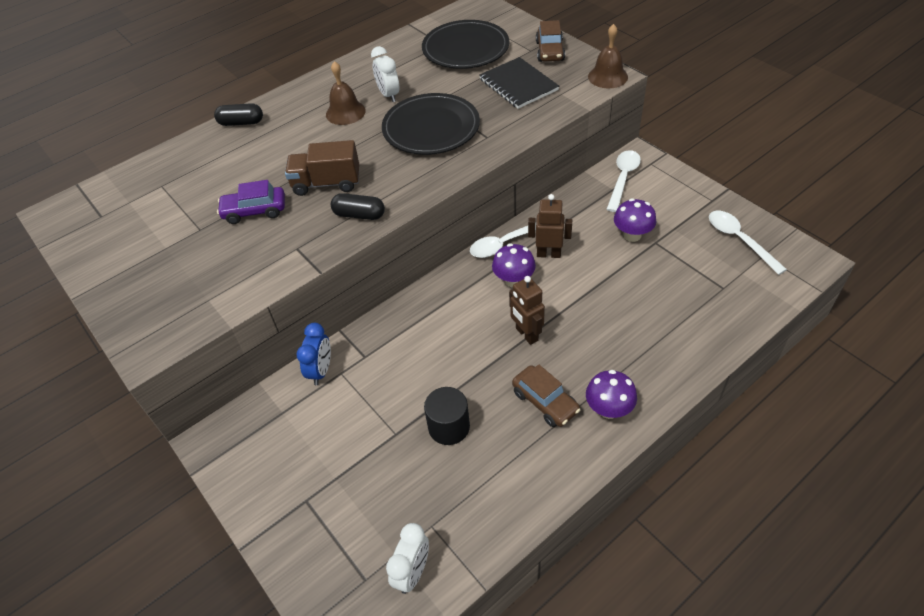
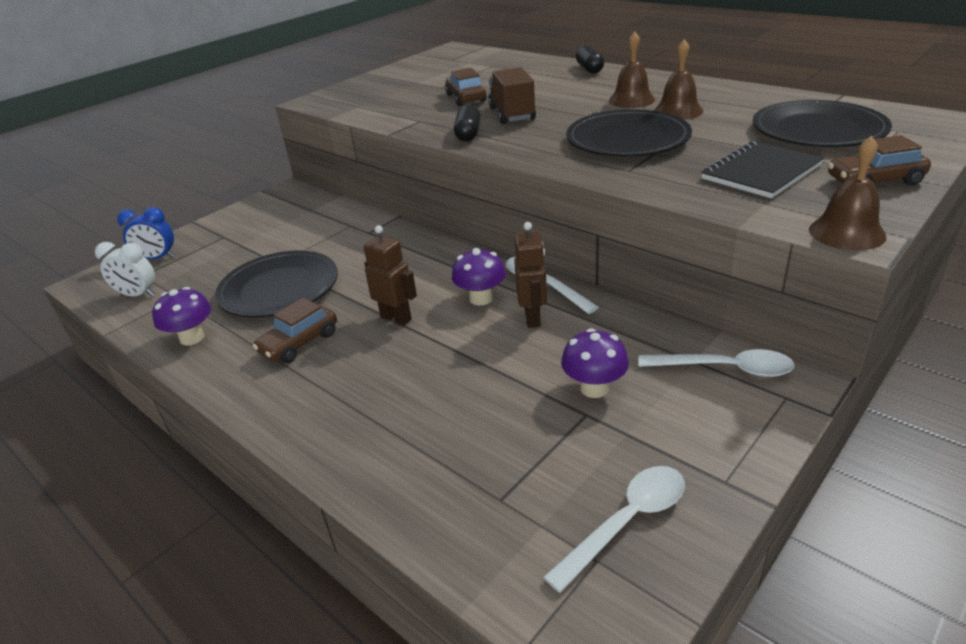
camera: 80 degrees right, 15 degrees down
purple car [217,180,285,224] -> brown car [445,68,487,106]
blue clock [297,323,331,385] -> blue clock moved to [117,207,175,259]
white clock [371,46,399,102] -> brown bell [654,39,703,120]
black cylinder [424,387,470,445] -> black plate [215,250,338,318]
brown robot [509,276,545,345] -> brown robot turned 75 degrees clockwise [364,225,417,326]
purple mushroom [586,370,637,419] -> purple mushroom moved to [152,287,211,346]

